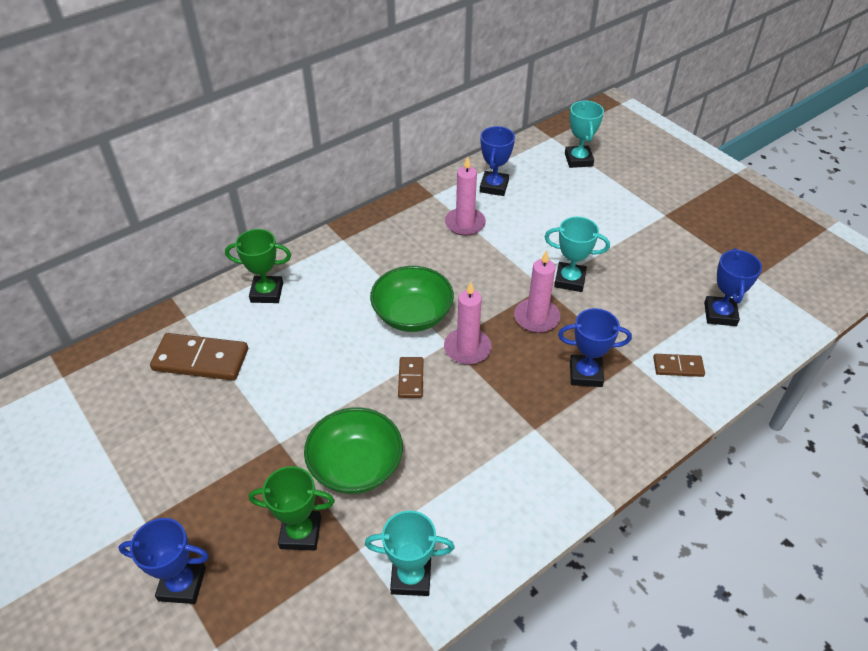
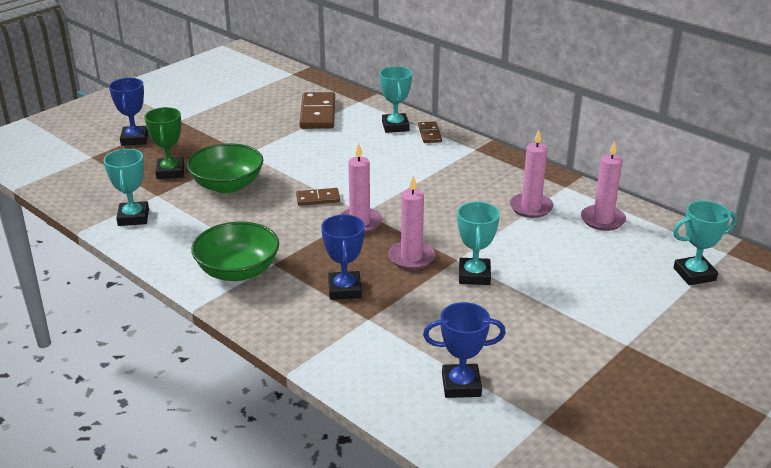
camera: 80 degrees right, 15 degrees down
green trophy [225,229,291,303] -> turquoise trophy [380,66,412,133]
green bowl [370,266,454,332] -> green bowl moved to [191,221,279,281]
blue trophy [480,126,515,196] -> pink candle [581,141,626,231]
brown domino [653,354,705,377] -> brown domino moved to [418,121,442,143]

